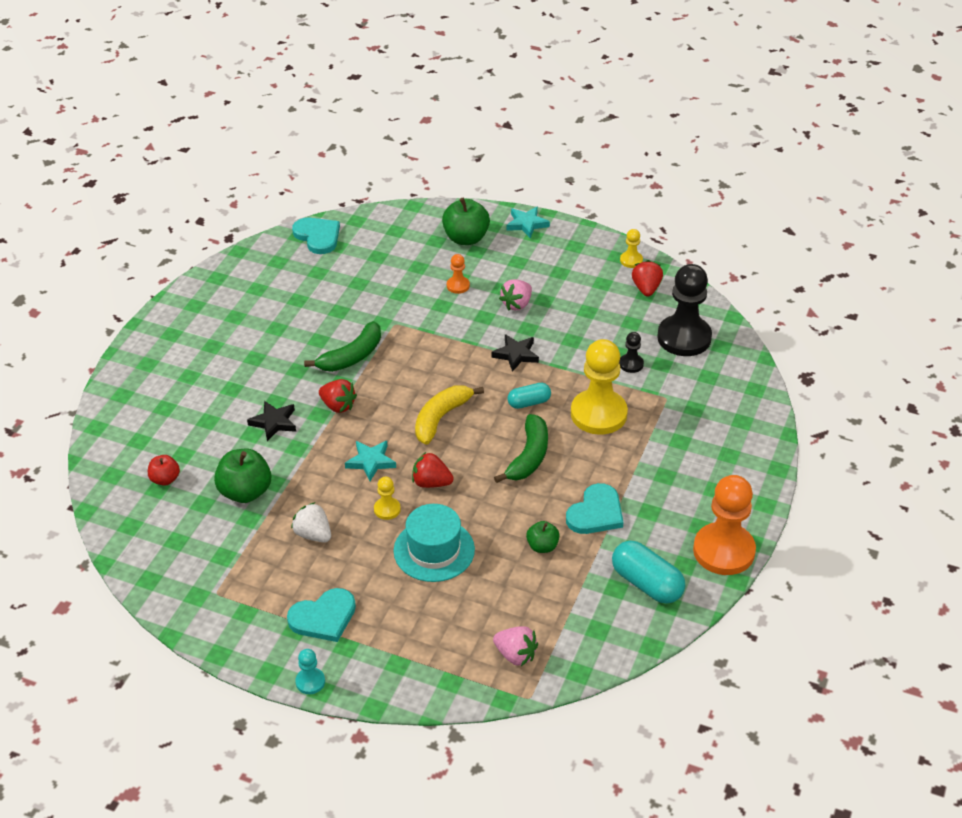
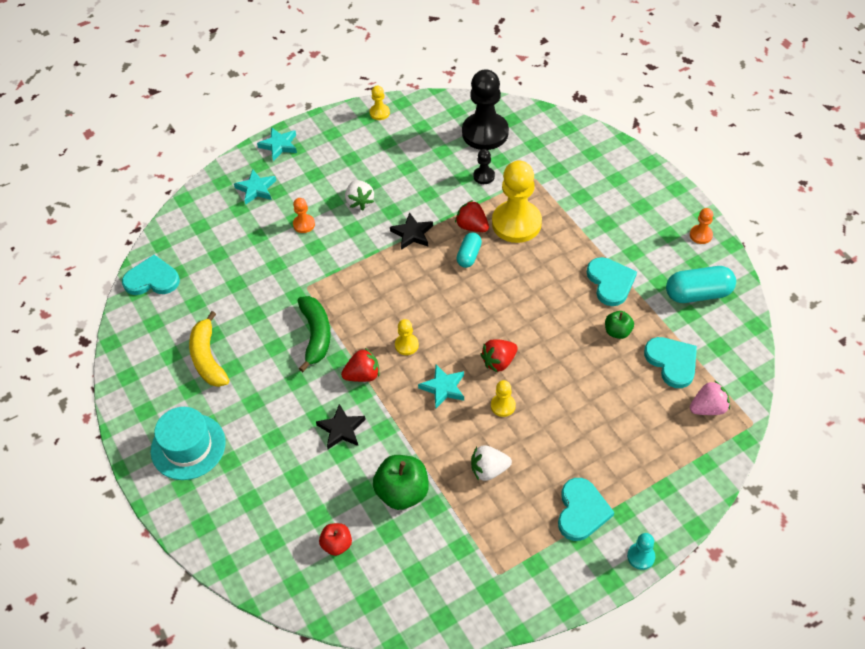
camera: 50 degrees left, 10 degrees up
turquoise hat [394,504,475,582] -> turquoise hat moved to [151,407,226,480]
yellow banana [415,385,484,445] -> yellow banana moved to [189,311,229,387]
green apple [442,198,490,245] -> turquoise star [234,170,276,204]
green banana [494,414,548,483] -> none
pink strawberry [499,279,532,310] -> white strawberry [345,180,374,210]
red strawberry [632,260,663,296] -> red strawberry moved to [455,200,489,232]
orange pawn [693,475,756,575] -> orange pawn [690,208,713,244], size x0.45
none -> yellow pawn [395,319,419,355]
none -> turquoise heart [644,337,697,388]

